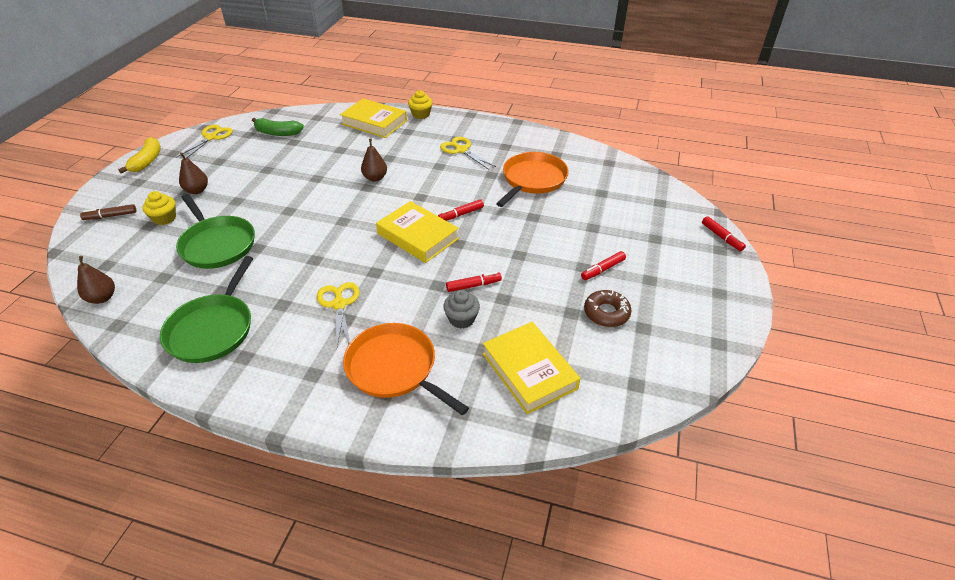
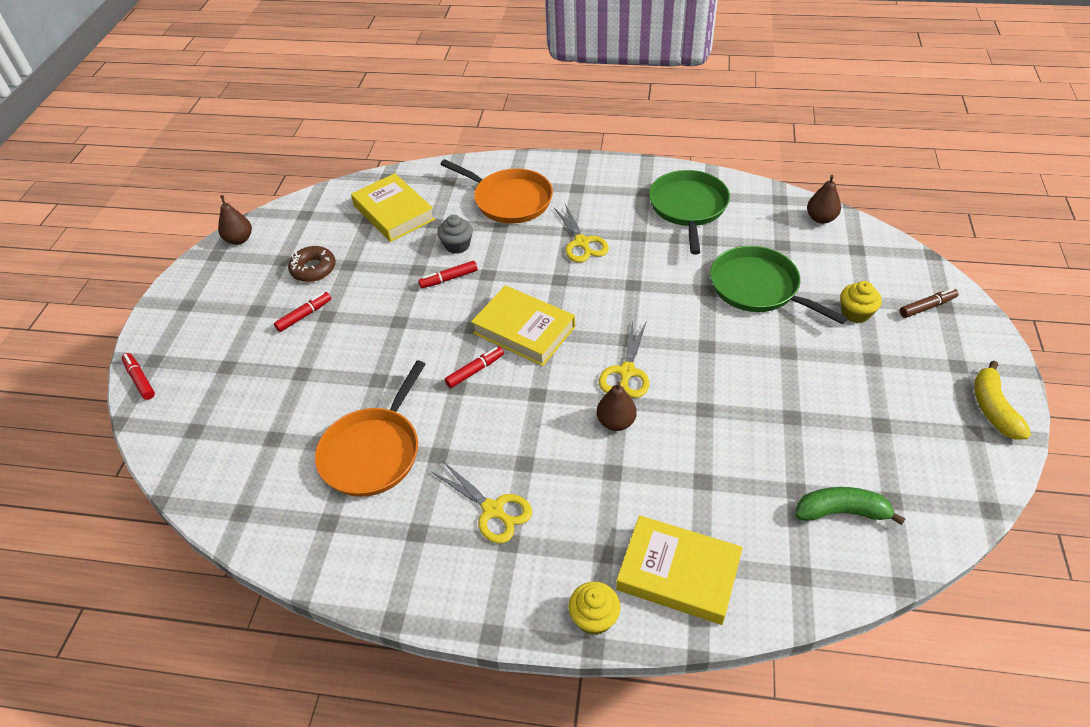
camera: 175 degrees right, 5 degrees up
yellow scissors [176,125,233,158] -> yellow scissors moved to [599,321,649,398]
brown pear [179,153,208,194] -> brown pear moved to [218,195,252,245]

